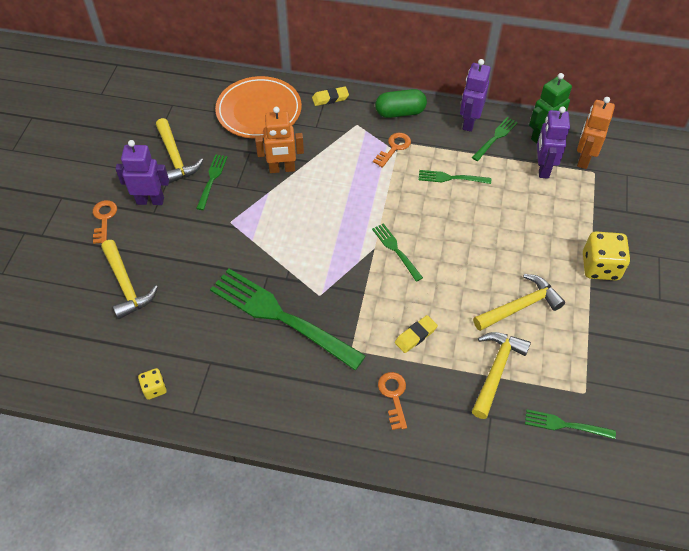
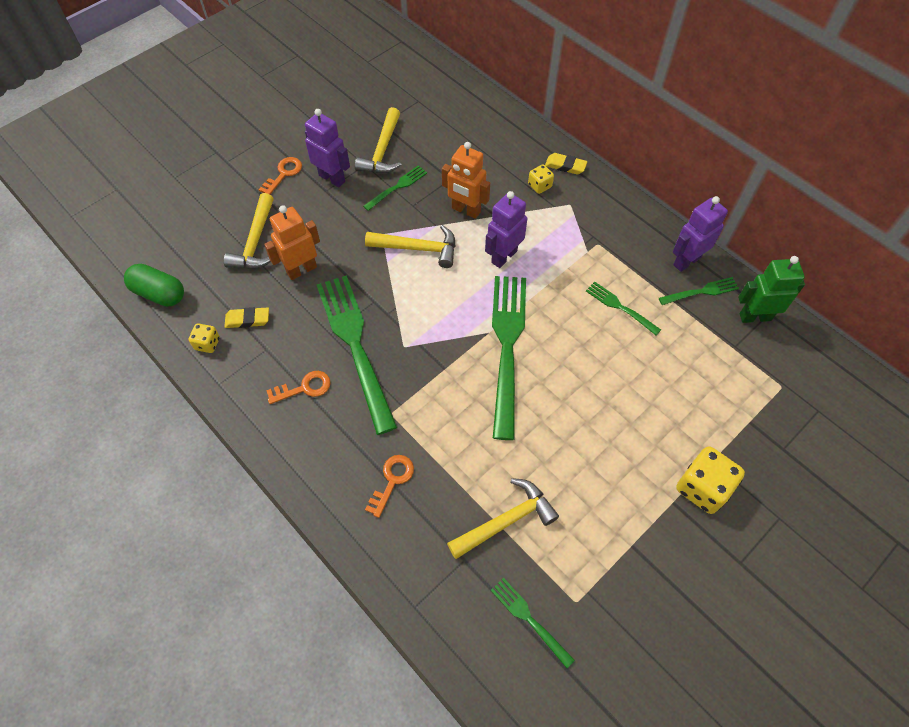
camera: 35 degrees right, 5 degrees up
orange plate [215,76,302,139] -> none
green fork [372,223,423,282] -> green fork [492,276,526,440], size x2.14
orange key [373,133,411,168] -> orange key moved to [266,371,331,404]
green capsule [375,89,427,118] -> green capsule moved to [124,264,184,307]
yellow eraser [395,315,438,353] -> yellow eraser moved to [224,307,269,328]
yellow hammer [473,274,565,331] -> yellow hammer moved to [365,225,456,268]
purple robot [537,106,570,179] -> purple robot moved to [485,191,527,268]
orange robot [577,97,615,169] -> orange robot moved to [264,205,320,280]
none -> yellow dice [528,164,554,194]

